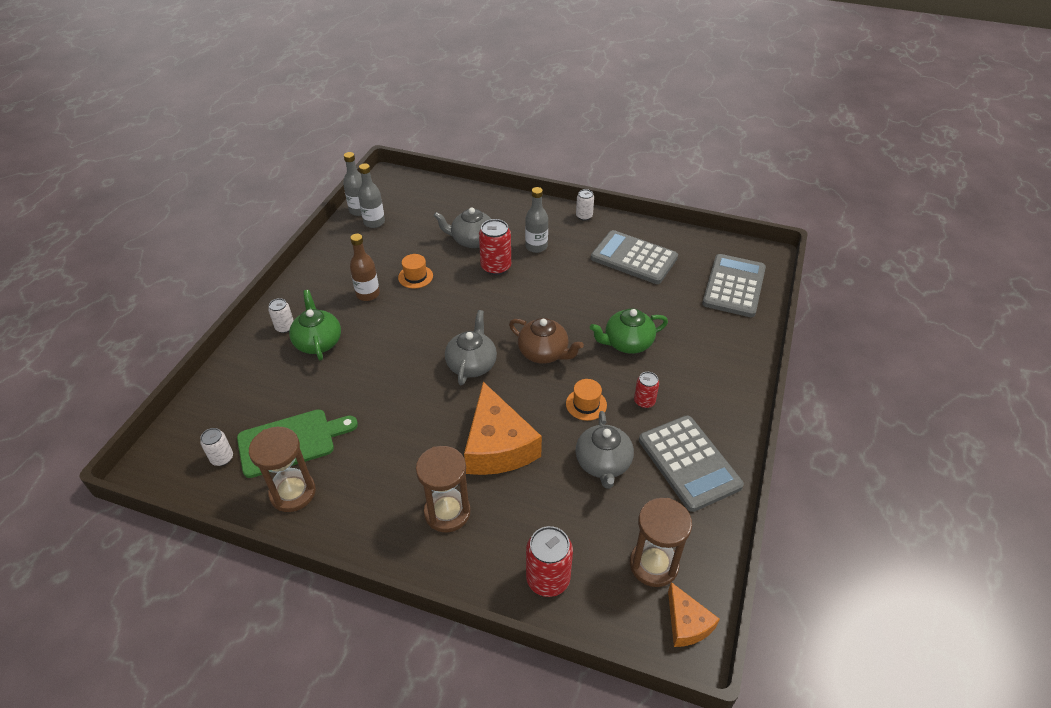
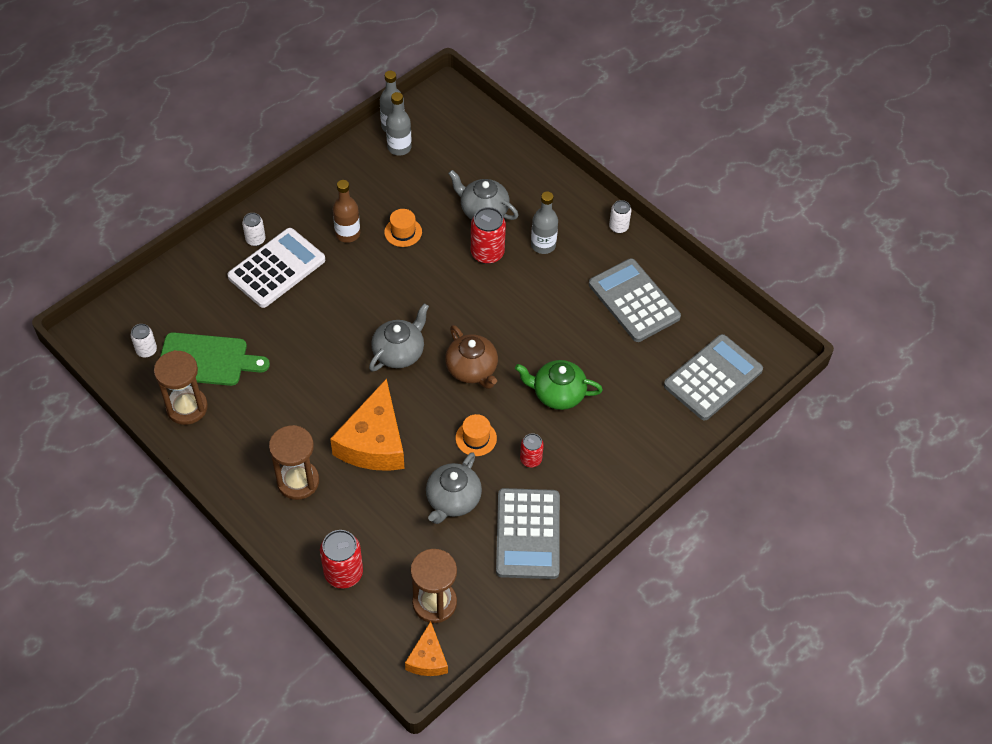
camera: 25 degrees right, 10 degrees up
green teapot [289,290,341,360] -> white calculator [227,228,325,308]

